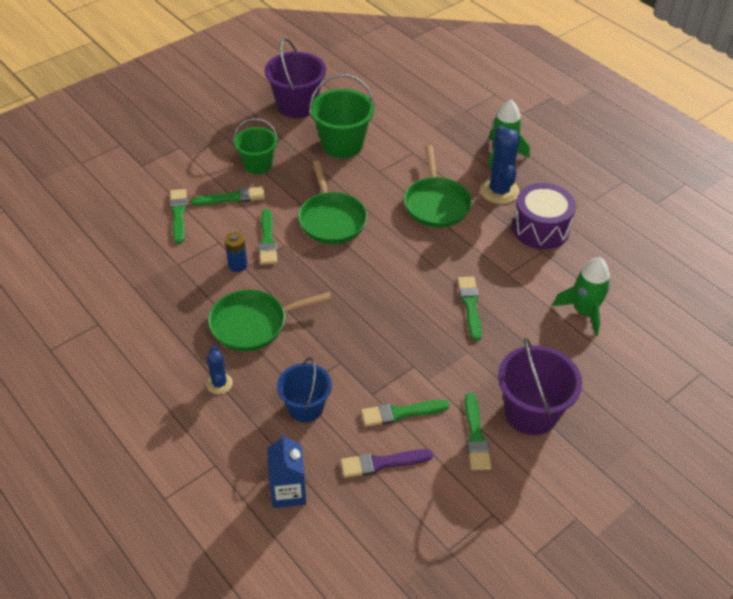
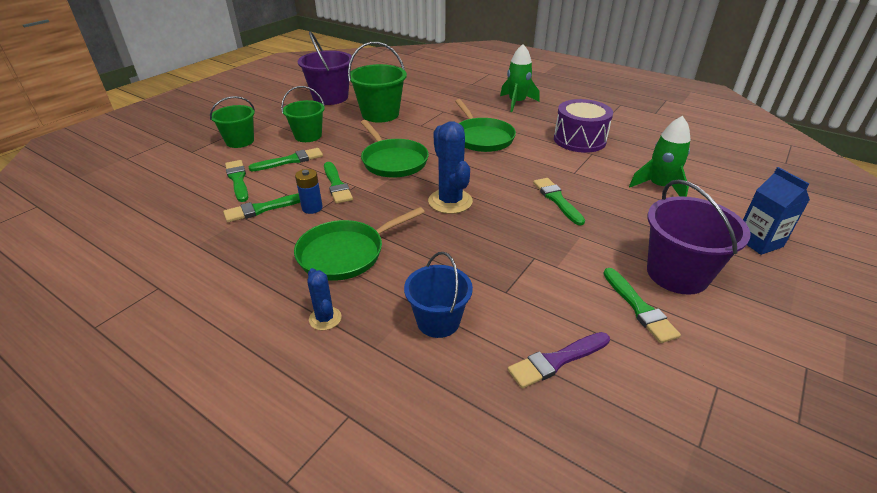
camera: 15 degrees left, 10 degrees down
blue carton [267,433,306,508] -> blue carton moved to [743,167,810,255]
green brush [361,400,450,427] -> green brush moved to [223,193,300,222]
blue cactus [480,126,520,204] -> blue cactus moved to [428,121,473,214]
none -> green bucket [210,96,255,148]

